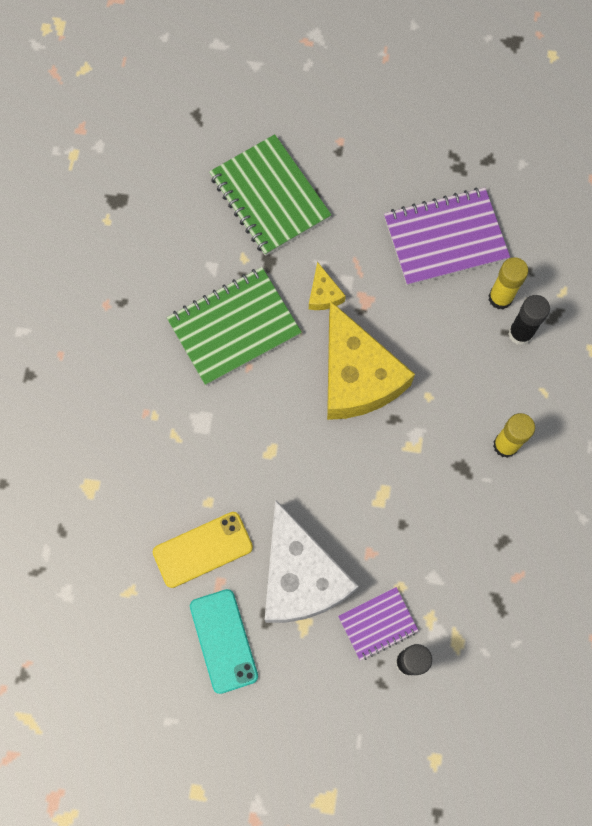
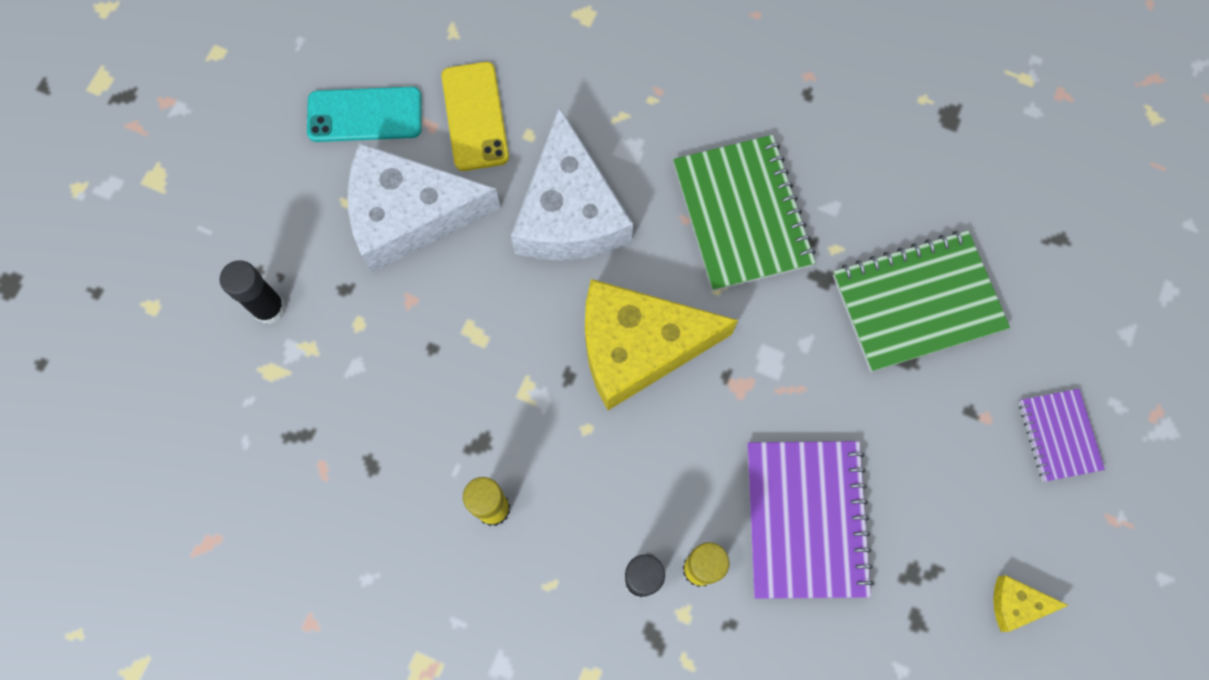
camera: 105 degrees right, 0 degrees up
yellow cheese [309,262,346,310] -> yellow cheese moved to [993,575,1069,632]
purple notebook [338,587,419,660] -> purple notebook moved to [1019,389,1105,482]
none -> white cheese [511,107,633,260]

